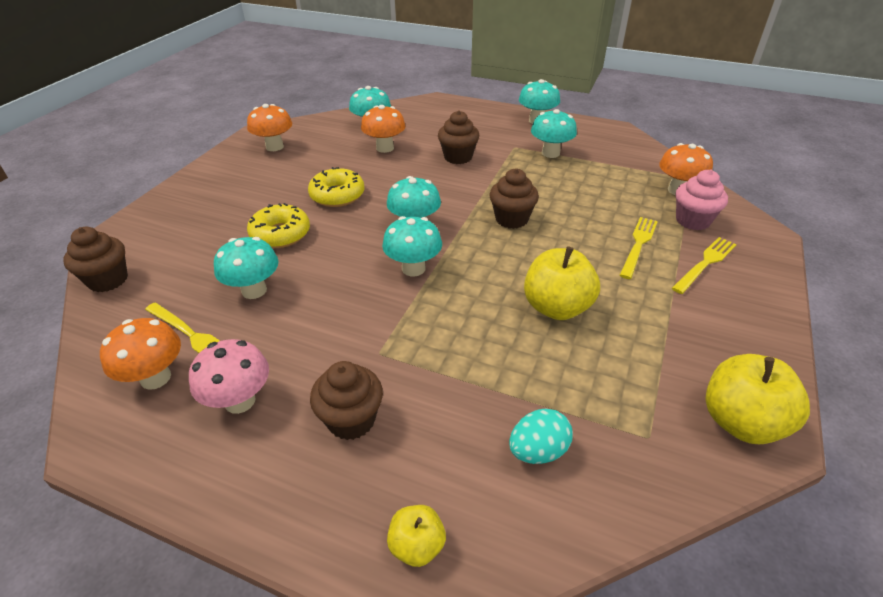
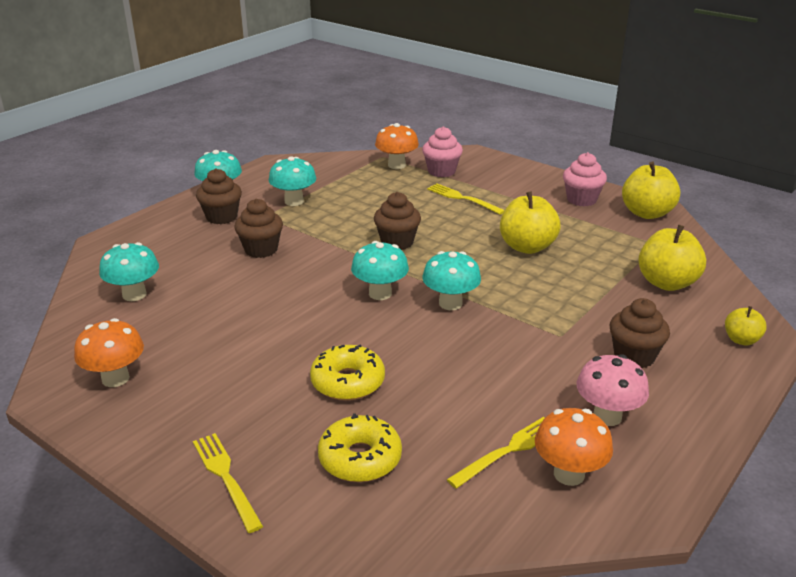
camera: 75 degrees left, 10 degrees down
brown cupcake [63,227,128,292] -> brown cupcake moved to [196,168,242,224]
turquoise mushroom [214,237,278,299] -> none
yellow donut [308,167,365,207] -> yellow donut moved to [318,413,402,482]
orange mushroom [361,105,406,153] -> none
turquoise egg [509,408,573,464] -> yellow apple [638,225,706,291]
yellow fork [672,237,737,294] -> yellow fork moved to [193,433,263,533]
none -> pink cupcake [563,152,607,206]

